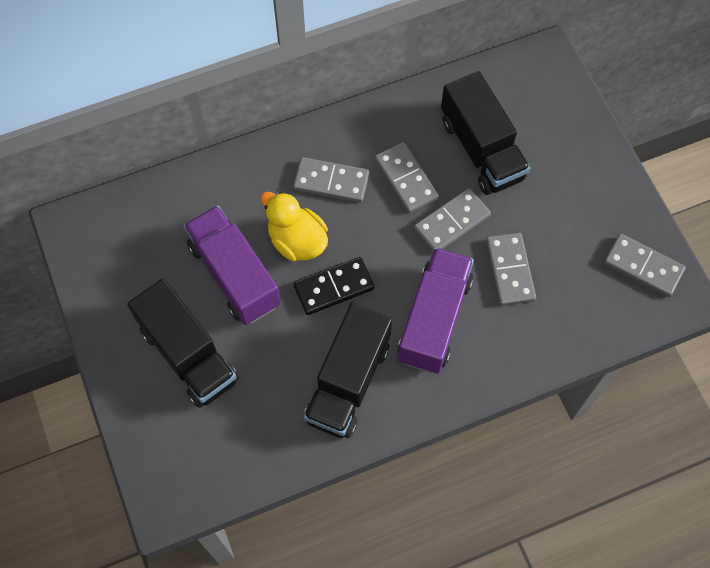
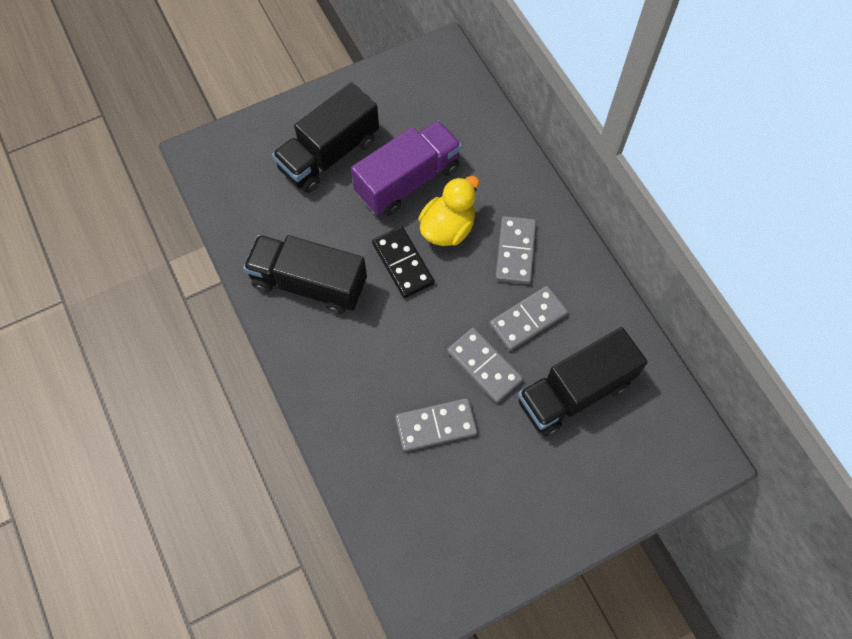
camera: 85 degrees right, 0 degrees up
purple truck [398,247,474,374] -> none
grey domino [604,233,686,297] -> none

